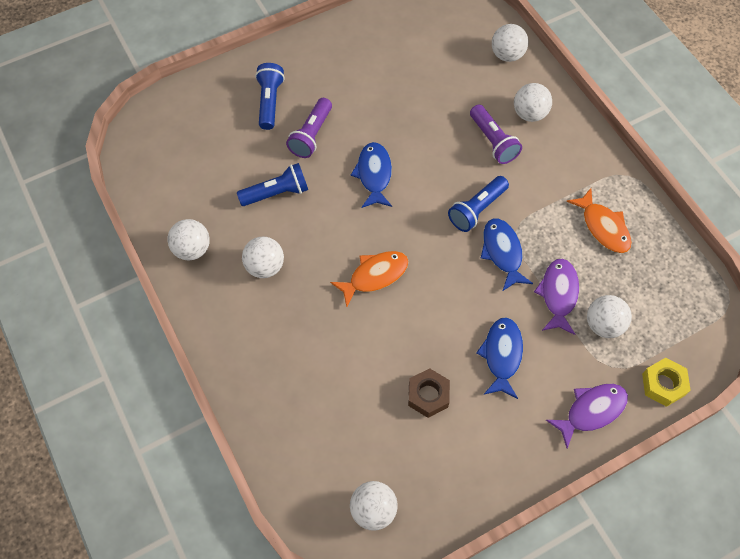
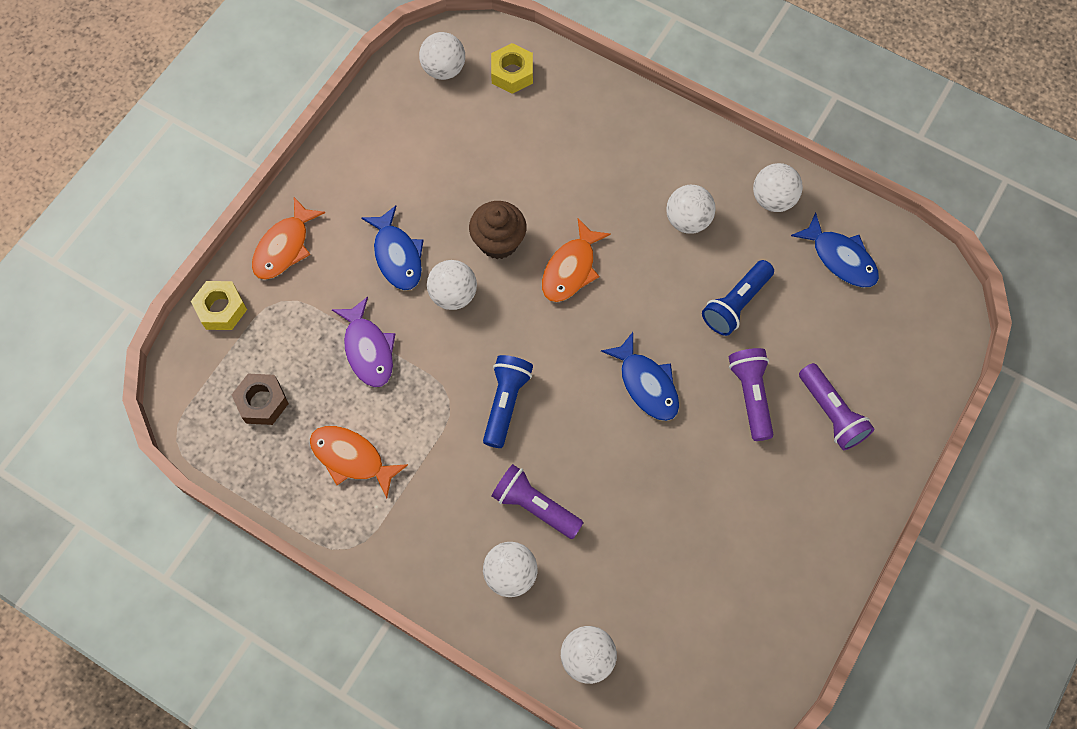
camera: 150 degrees right, 5 degrees up
blue flashlight [255,63,285,130] -> purple flashlight [799,363,874,450]
brown nut [408,369,450,418] -> brown nut moved to [231,374,289,425]
blue fish [480,218,533,291] -> blue fish moved to [791,212,879,287]
purple fish [546,384,628,449] -> orange fish [252,197,325,280]
white ball [587,295,632,338] -> white ball moved to [427,260,477,310]
none -> brown cupcake [469,201,526,259]
none -> yellow nut [491,43,533,94]

